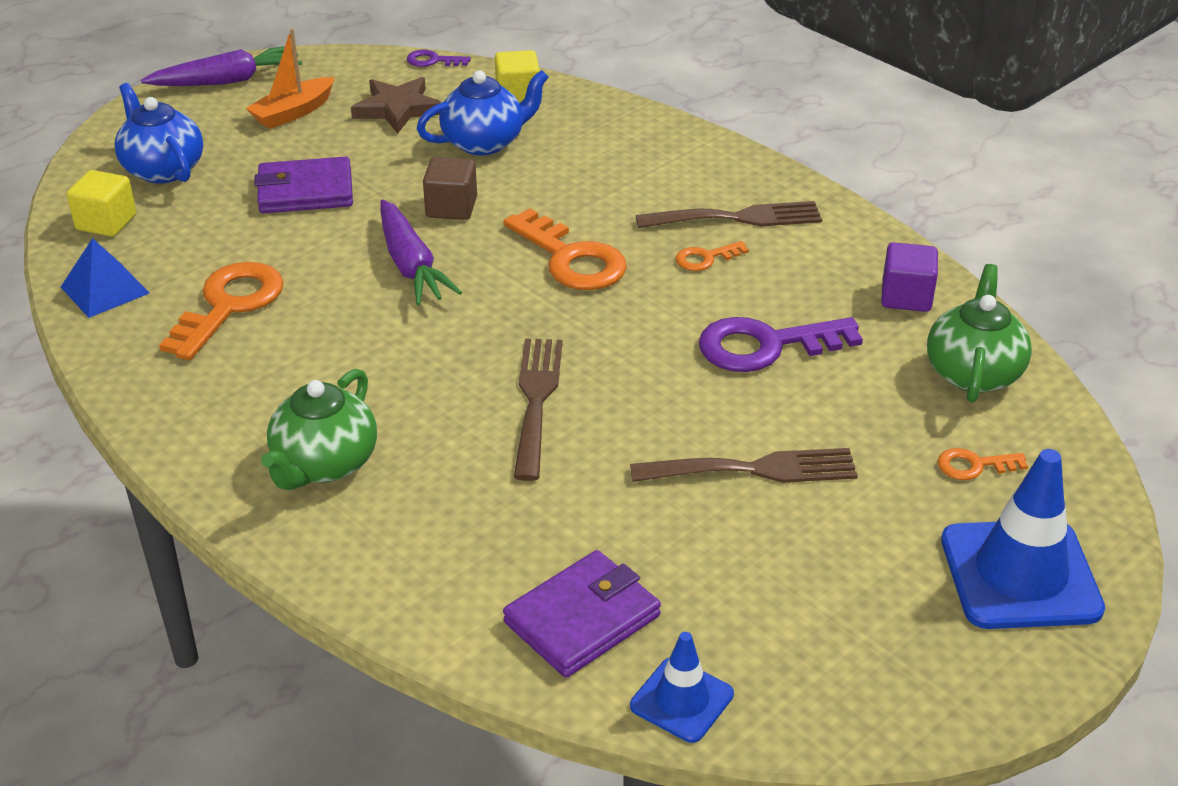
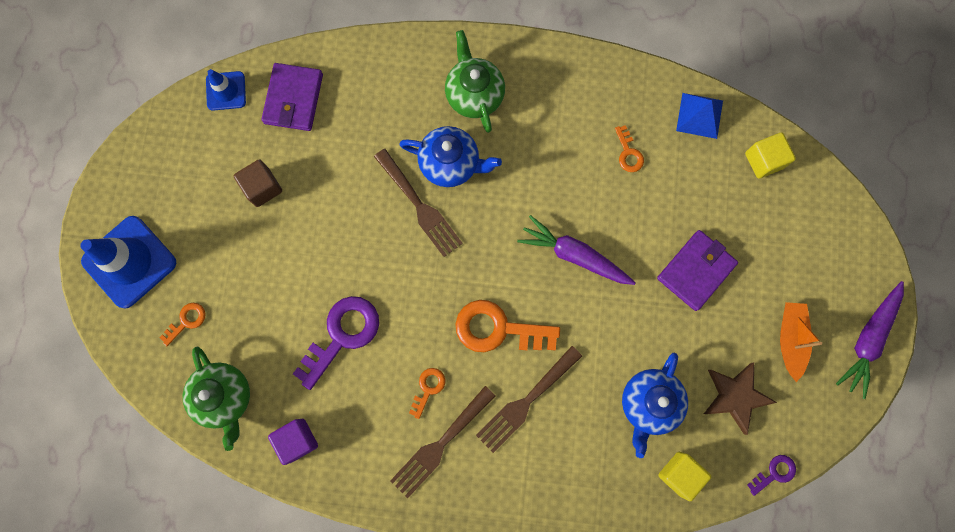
camera: 140 degrees right, 40 degrees up
blue teapot [115,83,203,184] -> blue teapot moved to [399,126,502,187]
orange key [159,262,284,360] -> orange key [615,125,644,172], size x0.50
brown cube [423,157,477,220] -> brown cube moved to [234,159,282,207]
brown fork [630,448,858,483] -> brown fork moved to [476,346,582,453]

